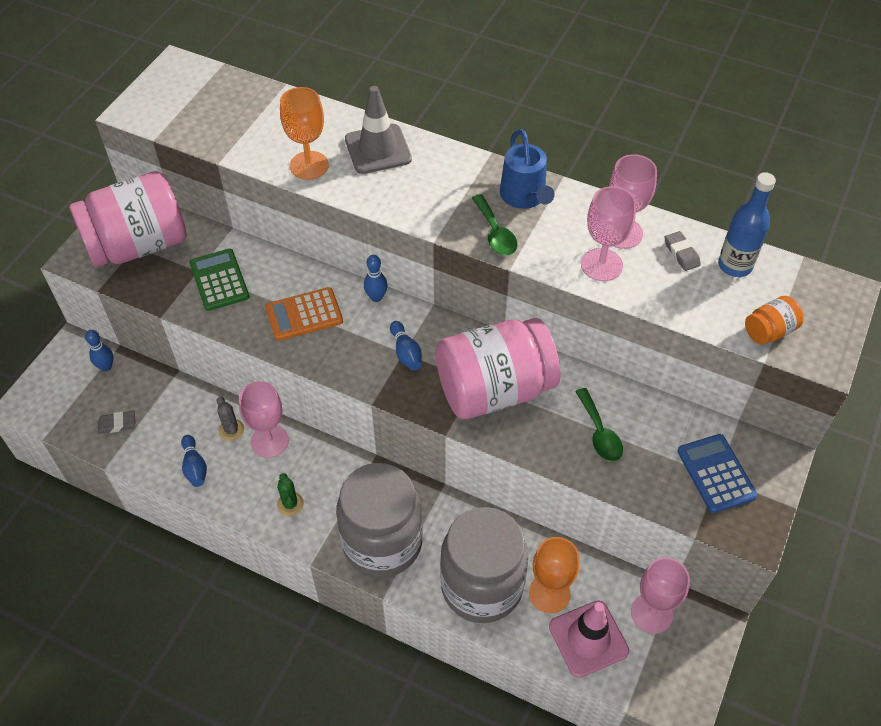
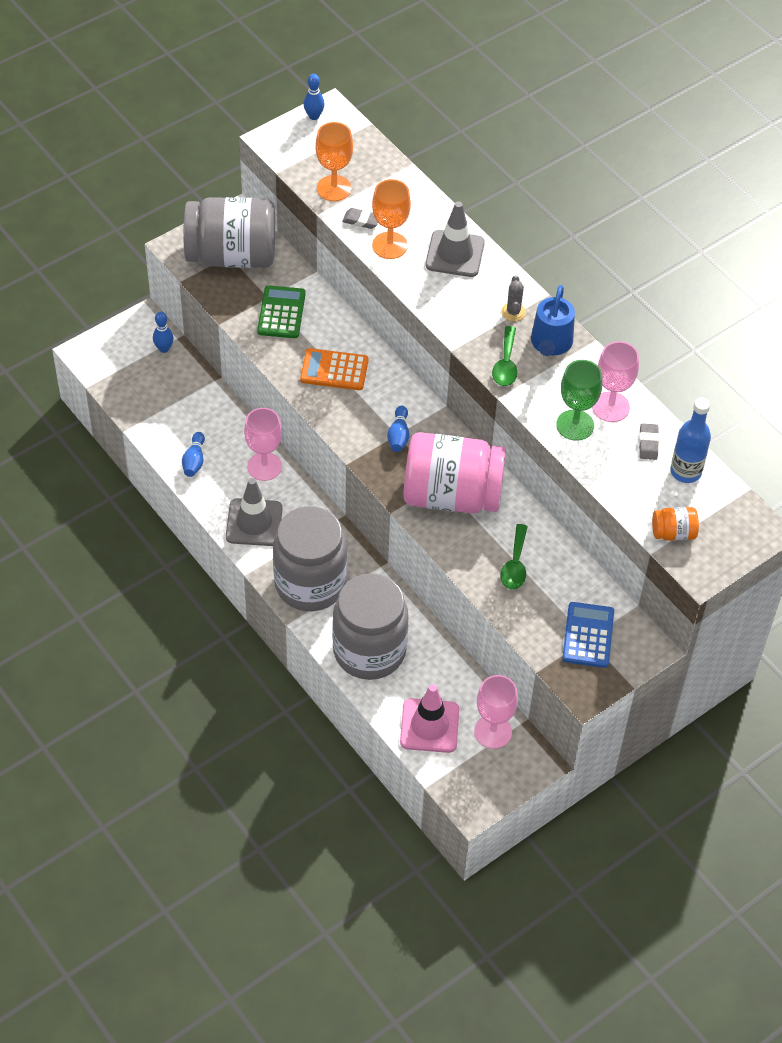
camera: 25 degrees right, 0 degrees up
pink jar [69,171,187,267] -> grey jar [183,197,275,268]
grey eraser [98,411,135,434] -> grey eraser moved to [342,208,378,229]
grey cactus [217,397,244,441] -> grey cactus moved to [501,275,526,321]
green cactus [277,473,304,516] -> grey traffic cone [226,478,283,546]
blue bowling pin [364,255,388,302] -> blue bowling pin moved to [303,74,325,120]
orange goblet [529,537,580,613] -> orange goblet moved to [315,122,353,201]
pink goblet [581,186,636,281] -> green goblet [556,360,602,441]

